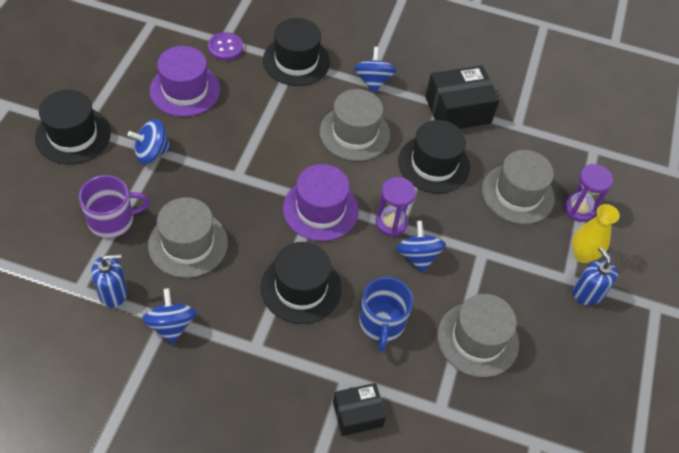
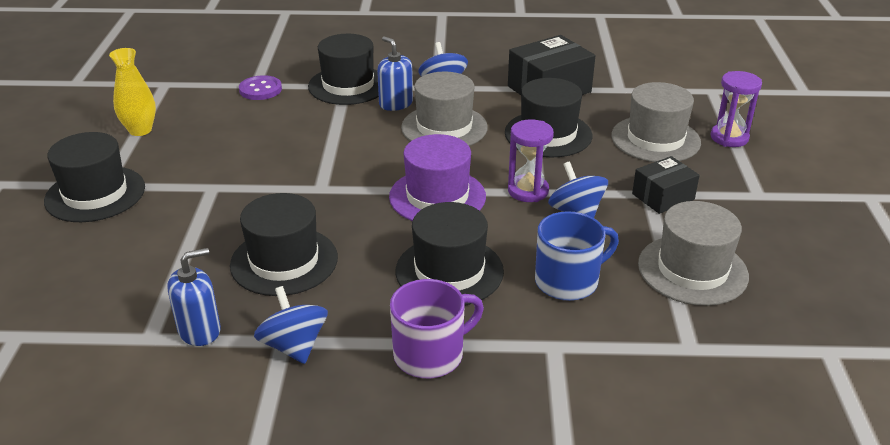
camera: 10 degrees left, 20 degrees down
purple mug [79,175,150,238] -> purple mug moved to [390,279,484,378]
blue spinning top [128,119,171,164] -> none
grey hat [148,197,228,278] -> black hat [230,193,338,296]
purple hat [149,46,220,117] -> none
black box [333,383,386,436] -> black box moved to [632,156,700,214]
blue mug [359,277,413,352] -> blue mug turned 105 degrees counterclockwise [535,211,619,301]
yellow vase [572,204,620,263] -> yellow vase moved to [109,48,156,136]
blue soap dispenser [573,247,618,305] -> blue soap dispenser moved to [377,36,413,111]

